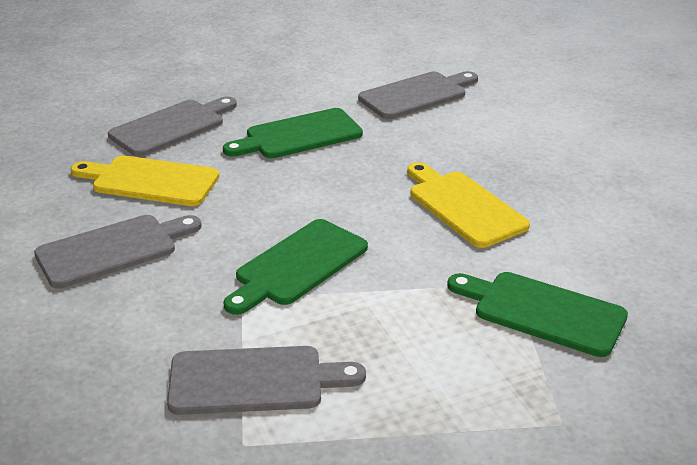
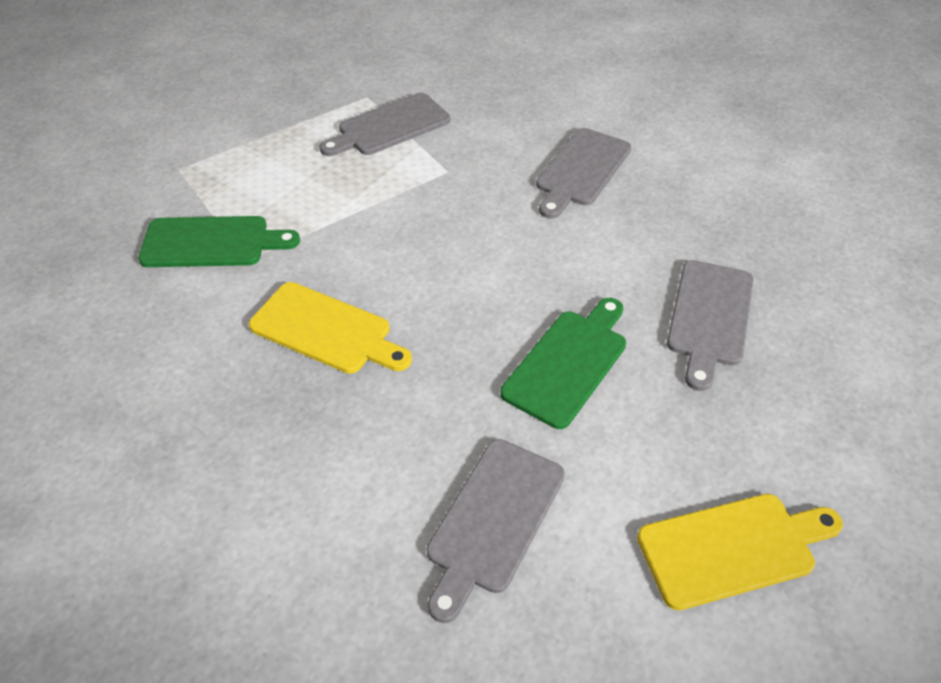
camera: 150 degrees right, 15 degrees up
yellow cutting board [70,155,220,206] -> yellow cutting board moved to [637,494,843,610]
green cutting board [223,219,368,315] -> none

